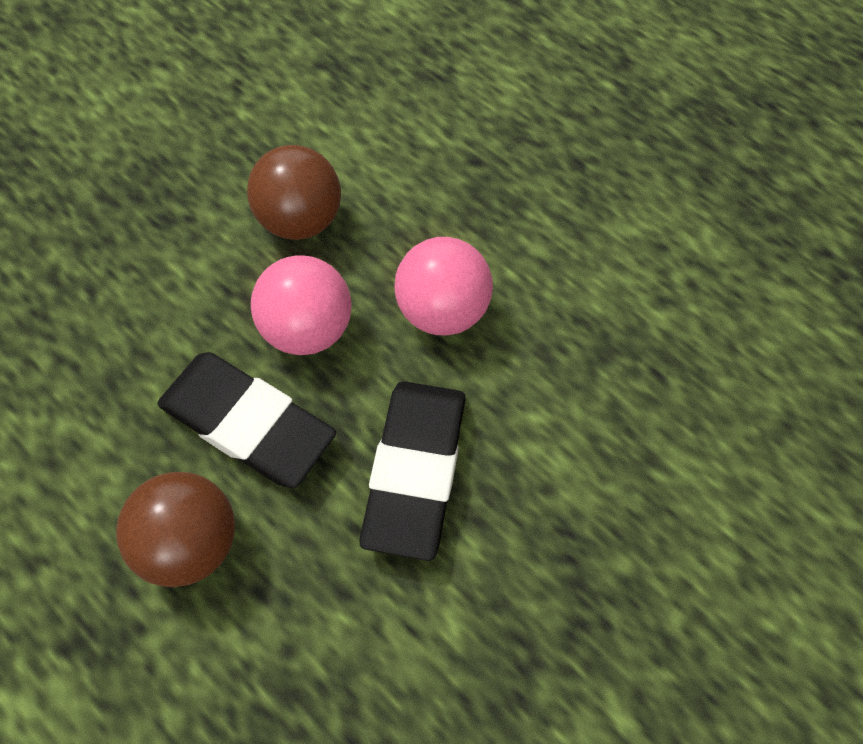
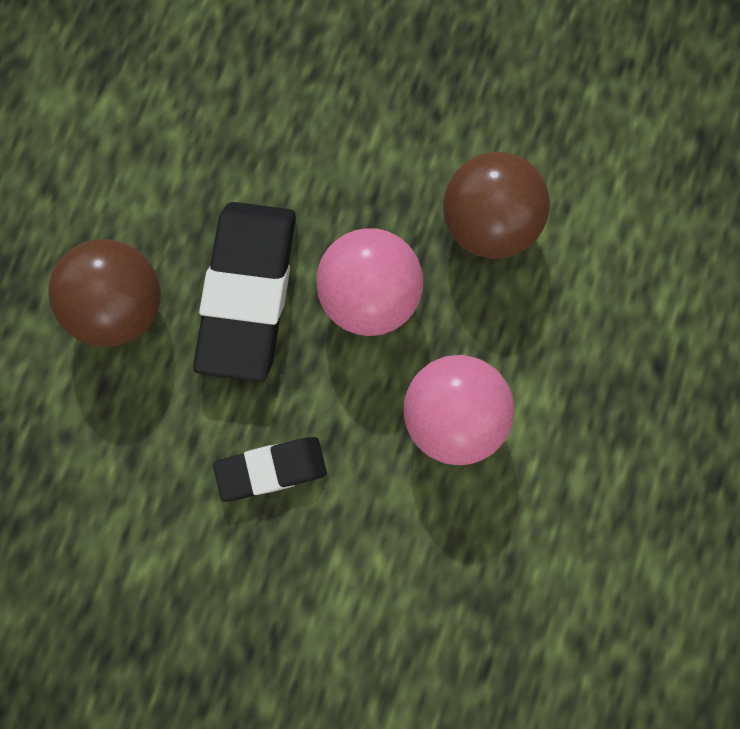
camera: 65 degrees right, 15 degrees up
black eraser [359,381,466,561] -> black eraser [213,437,327,502], size x0.56

